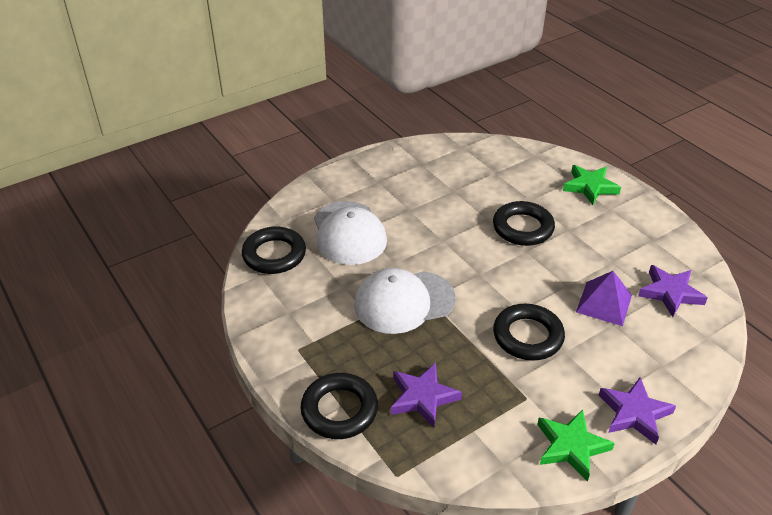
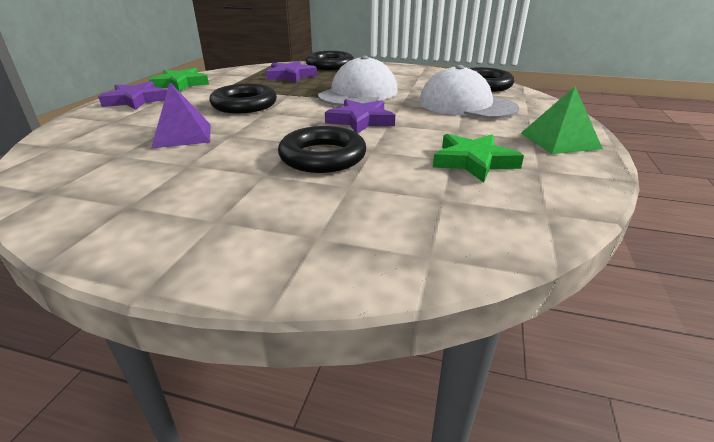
camera: 140 degrees right, 10 degrees down
green star [563,165,621,205] -> green star moved to [433,134,524,183]
purple star [638,265,707,317] -> purple star moved to [325,99,395,133]
none -> green pyramid [521,86,603,154]

